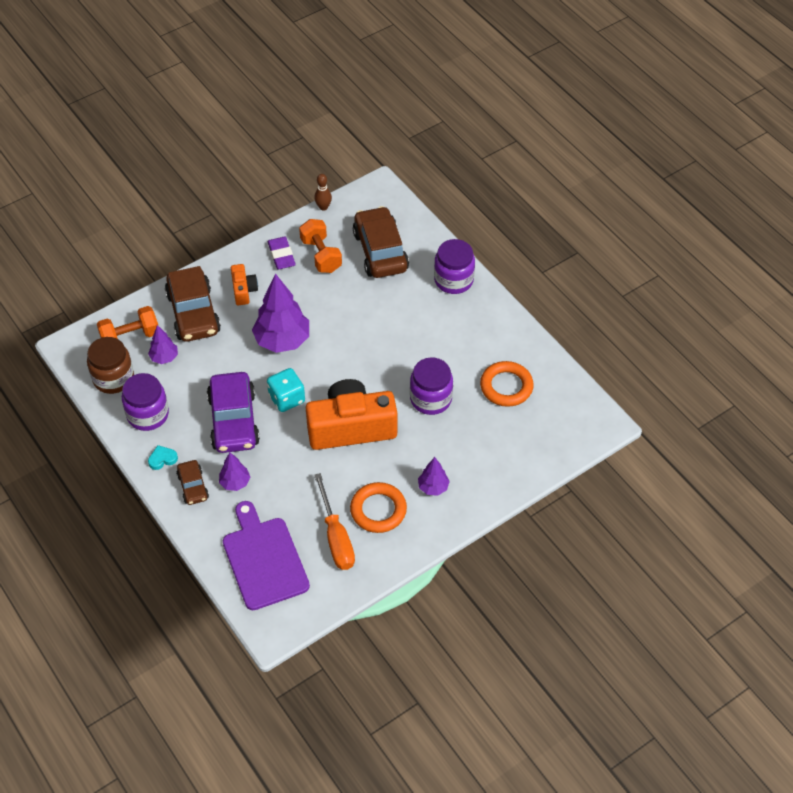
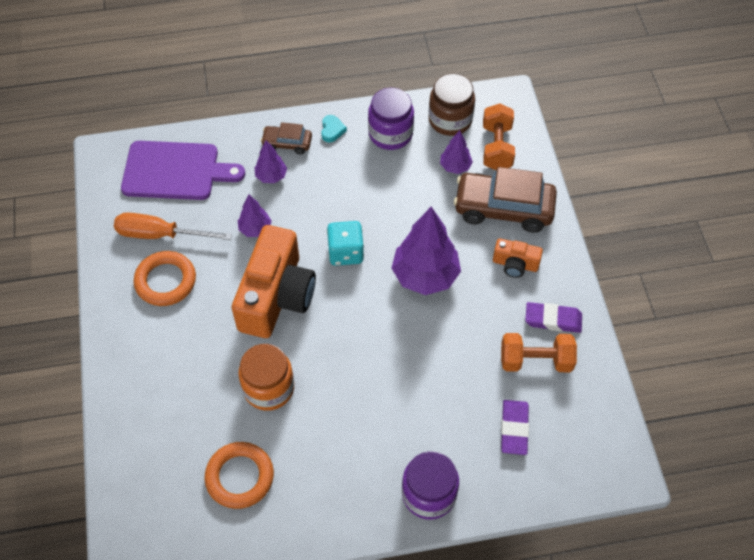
camera: 115 degrees right, 5 degrees up
purple car [207,372,260,453] -> none
brown bowling pin [314,174,332,211] -> none
brown car [353,206,409,278] -> purple eraser [501,400,529,455]
purple jar [410,357,453,415] -> orange jar [238,344,294,411]
purple tree [418,457,450,496] -> purple tree moved to [238,195,271,237]

